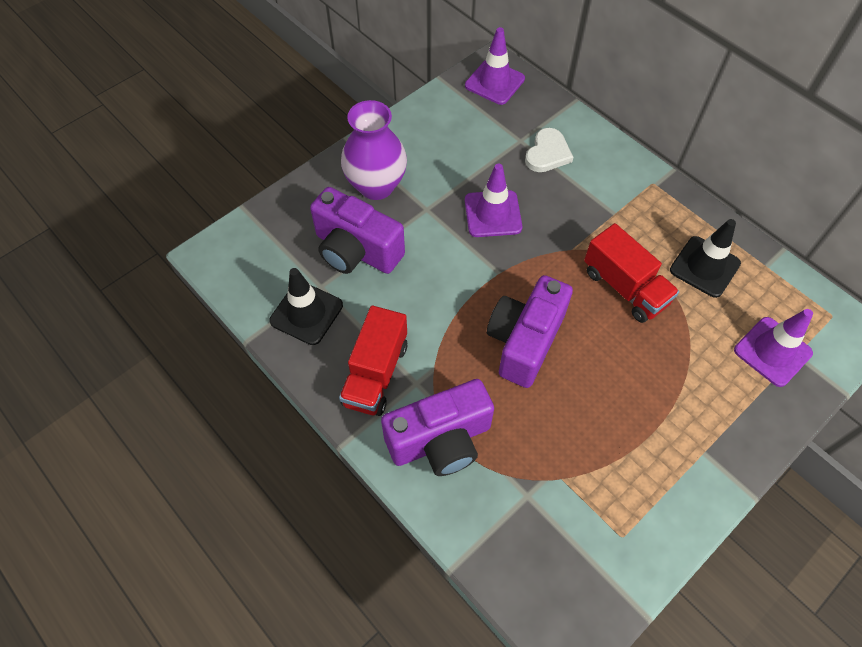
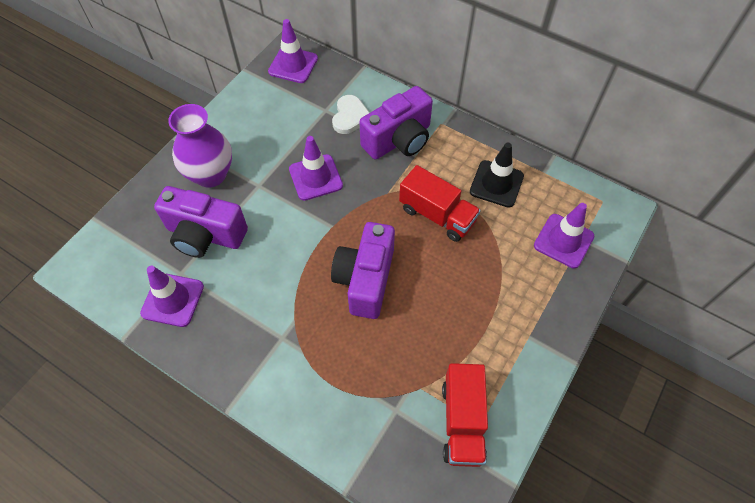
camera: 15 degrees left, 0 degrees up
black traffic cone [269,268,343,345] -> purple traffic cone [140,266,204,327]
red truck [339,305,407,416] -> red truck moved to [442,363,488,467]
purple camera [381,379,494,476] -> purple camera moved to [360,86,433,159]

